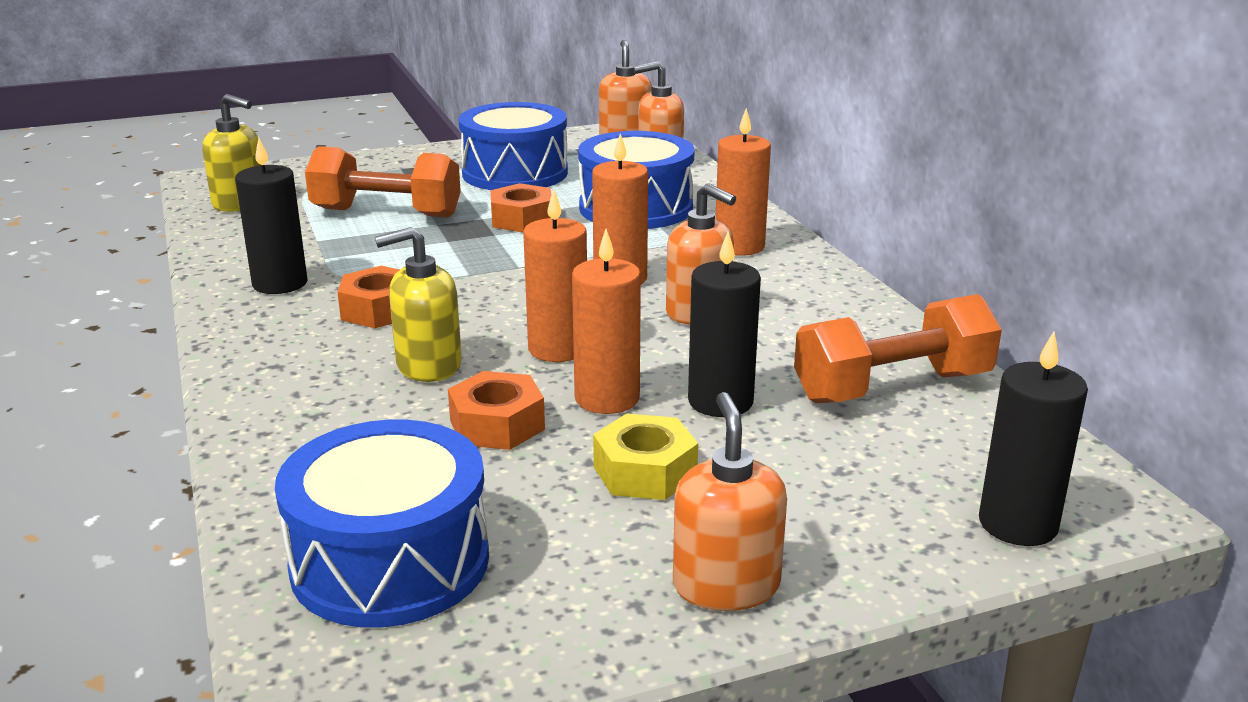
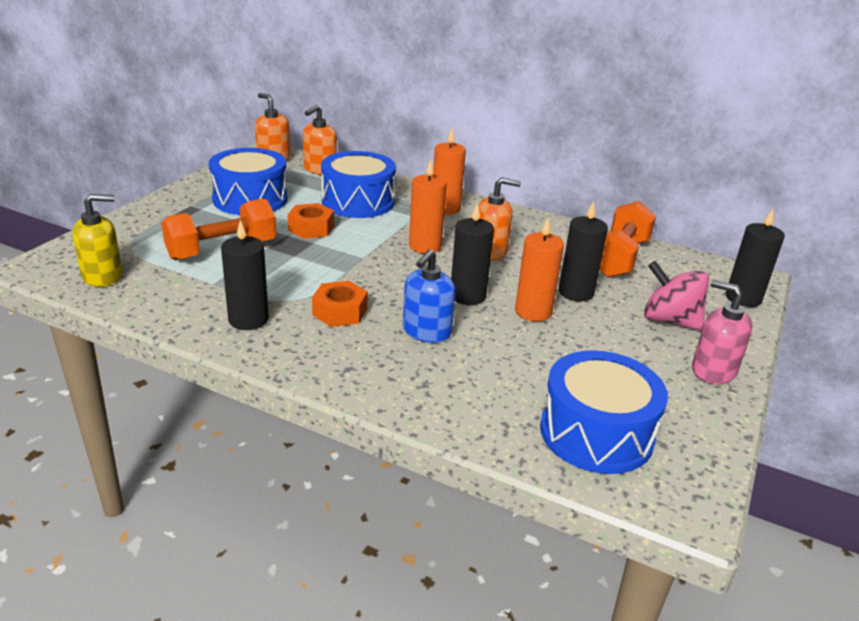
camera: 45 degrees left, 5 degrees up
yellow soap dispenser [375,227,462,382] -> blue soap dispenser [403,249,456,343]
orange nut [448,371,545,450] -> none
orange candle [523,189,587,362] -> black candle [451,203,494,305]
yellow nut [593,413,698,500] -> none
orange soap dispenser [673,392,787,611] -> pink soap dispenser [692,280,753,384]
none -> pink spinning top [644,261,709,331]

